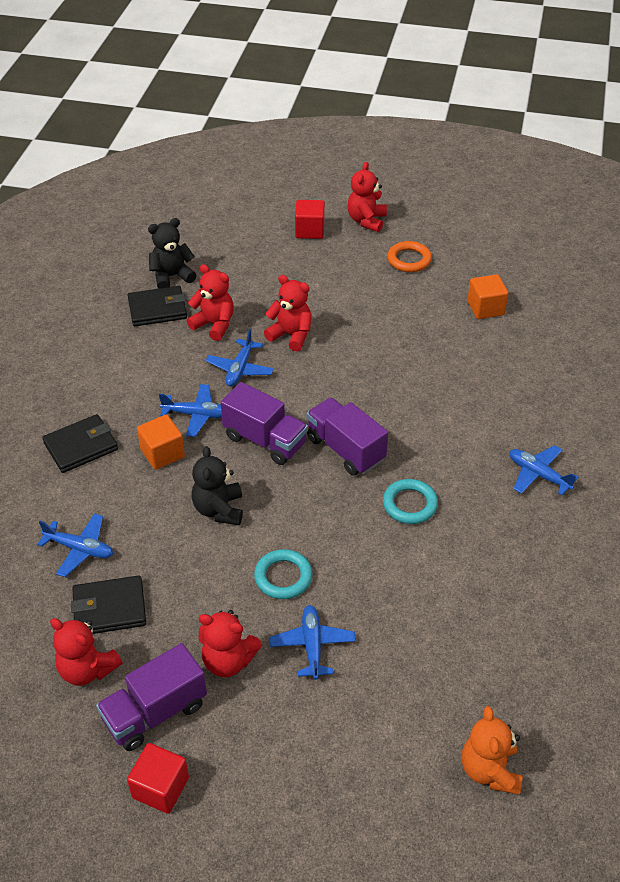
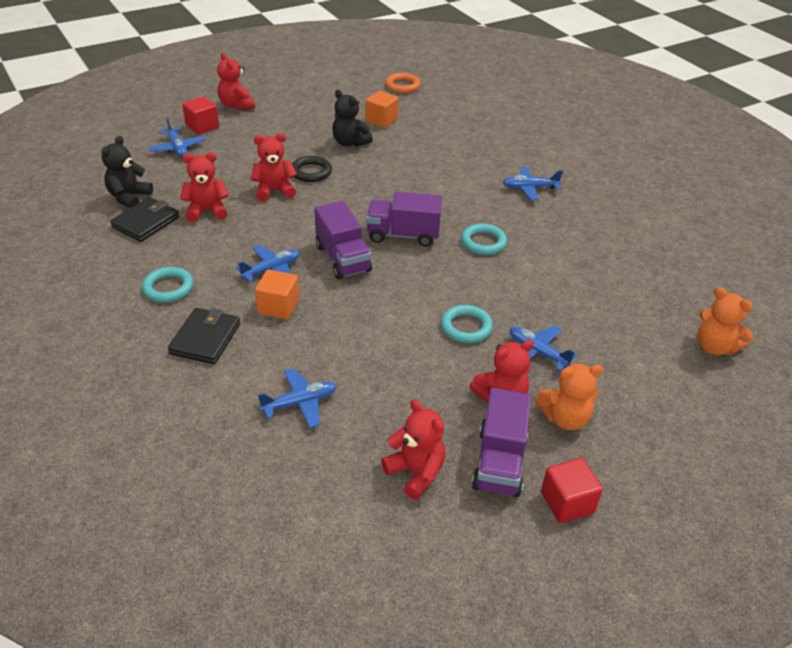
camera: 45 degrees left, 5 degrees down
red teddy bear [50,618,123,686] -> red teddy bear turned 120 degrees counterclockwise [381,399,445,500]
black wallet [71,575,146,634] -> none
black teddy bear [192,446,243,525] -> black teddy bear moved to [332,90,373,147]
blue plane [206,329,274,387] -> blue plane moved to [148,118,206,157]
purple truck [221,382,308,465] -> purple truck turned 75 degrees clockwise [314,201,372,279]
orange ring [387,241,432,272] -> orange ring moved to [386,73,421,93]
none -> turquoise ring [142,267,194,303]
none -> black ring [292,156,332,182]
none -> orange teddy bear [535,364,603,430]

